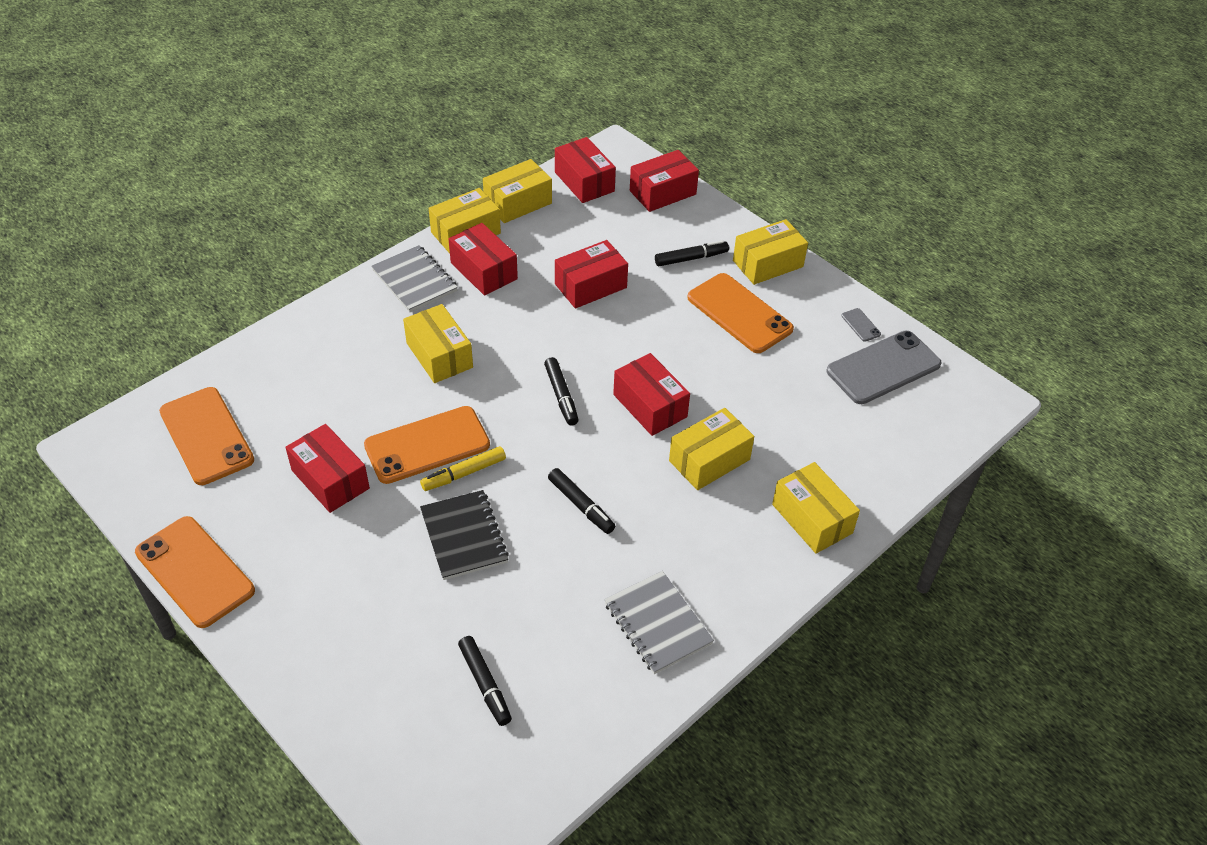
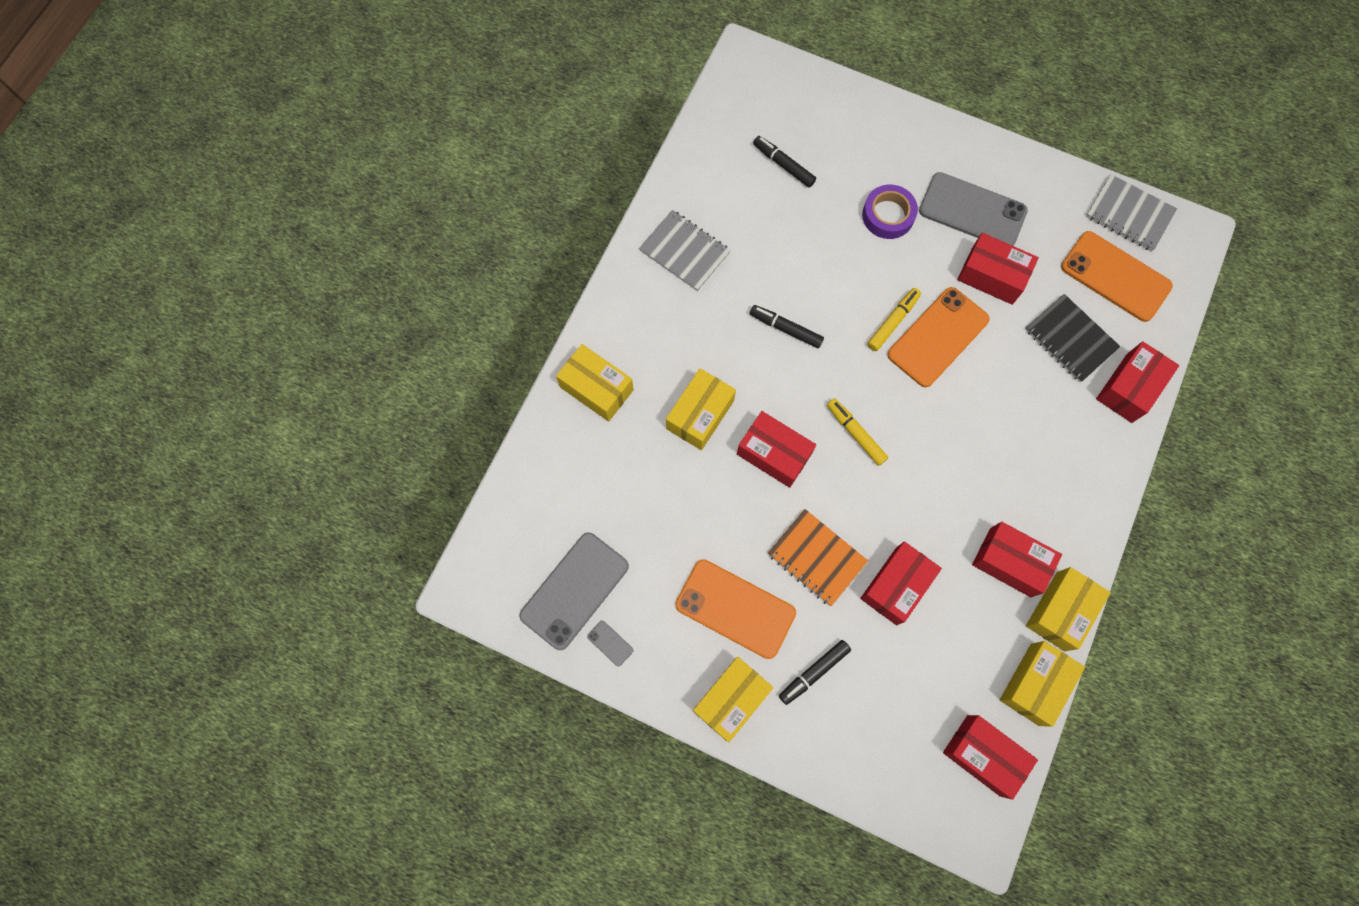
camera: 160 degrees right, 25 degrees up
orange phone [135,516,255,628] -> none
grey notebook [371,245,458,312] -> grey notebook moved to [1086,174,1177,251]
yellow box [403,304,473,383] -> none
black notebook [420,490,509,580] -> black notebook moved to [1025,294,1120,382]
black marker [544,357,579,426] -> yellow marker [827,398,888,466]
red box [630,150,699,212] -> red box moved to [1096,341,1180,423]
none -> orange notebook [768,509,868,606]
none -> purple tape [862,184,918,239]
none -> grey phone [919,172,1028,246]

